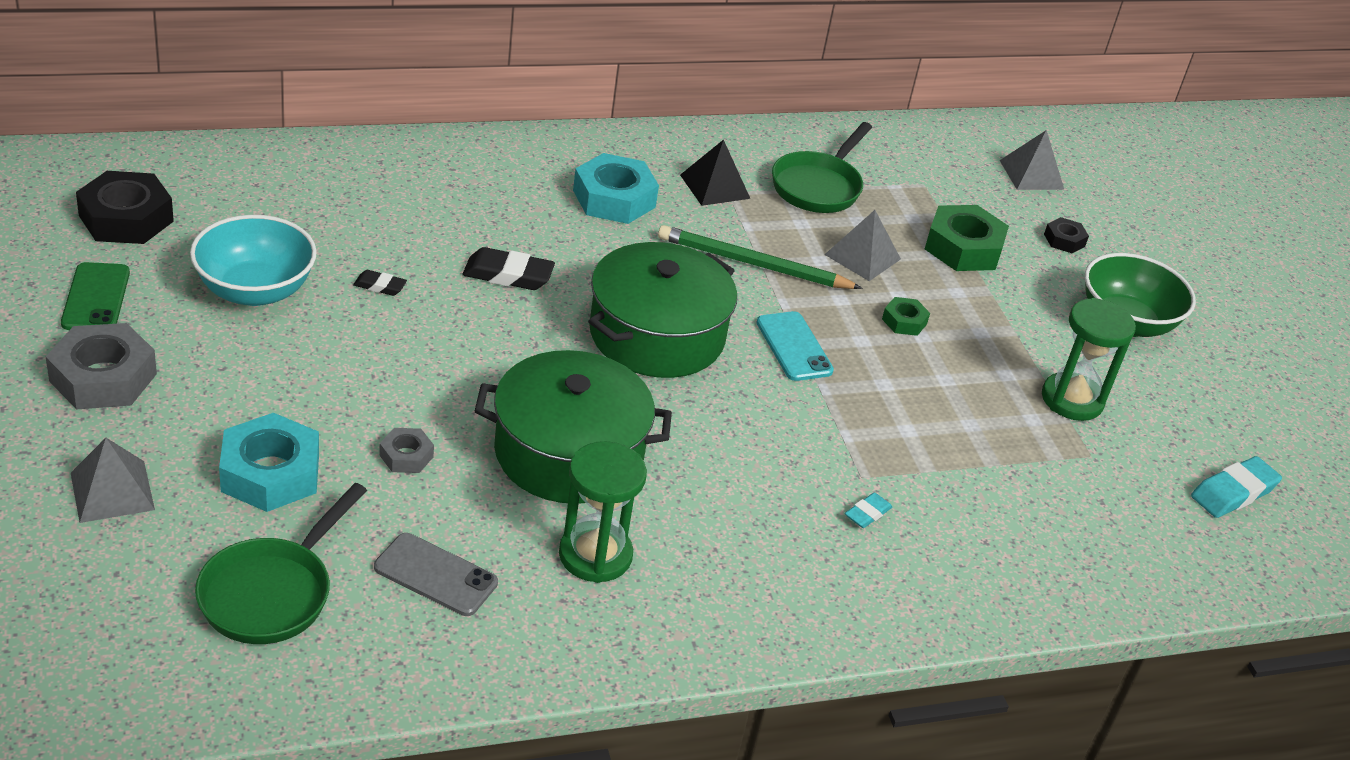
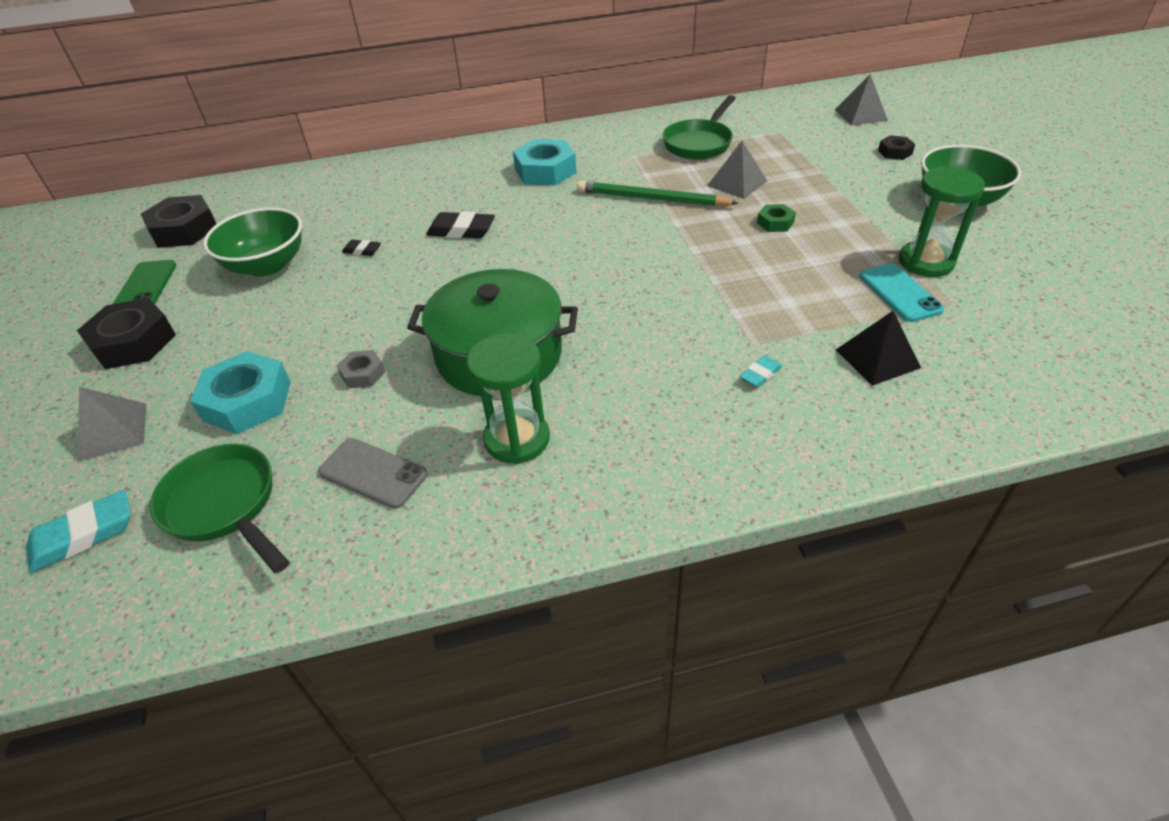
camera: 10 degrees right, 5 degrees up
grey nut [46,323,157,409] -> black nut [77,298,176,369]
turquoise bowl [190,215,317,306] -> green bowl [203,208,302,277]
green pan [195,483,367,644] -> green pan turned 105 degrees clockwise [150,444,289,573]
green pot [588,242,737,378] -> none
black pyramid [680,139,750,206] -> black pyramid moved to [836,311,921,386]
turquoise phone [756,311,834,381] -> turquoise phone moved to [859,263,944,322]
green nut [925,205,1009,271] -> none
turquoise eraser [1191,456,1282,518] -> turquoise eraser moved to [26,490,131,573]

